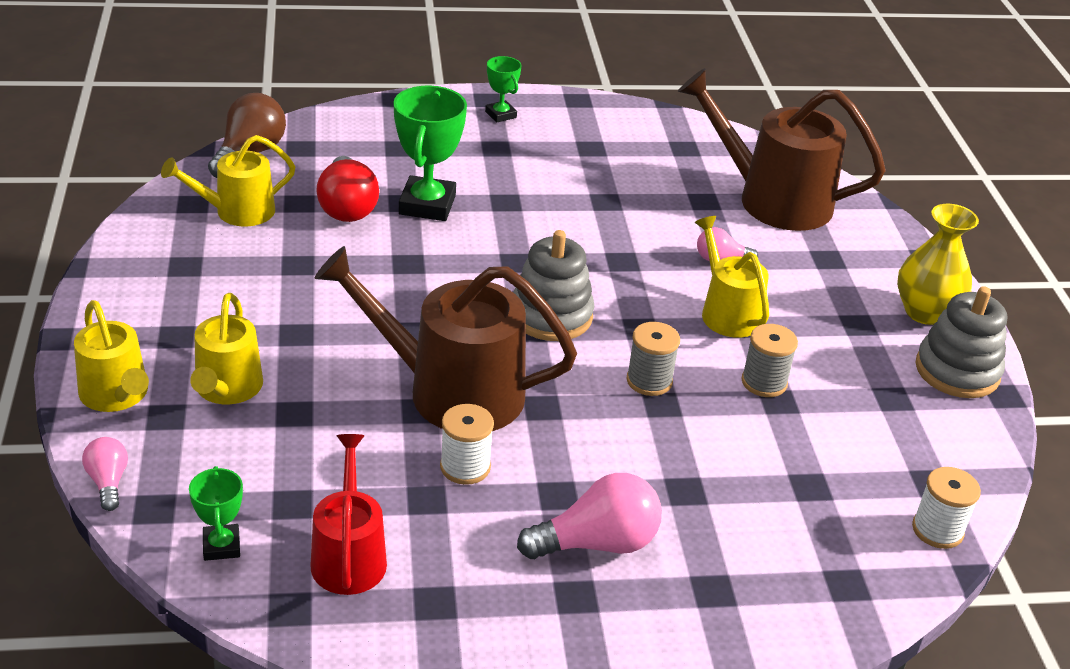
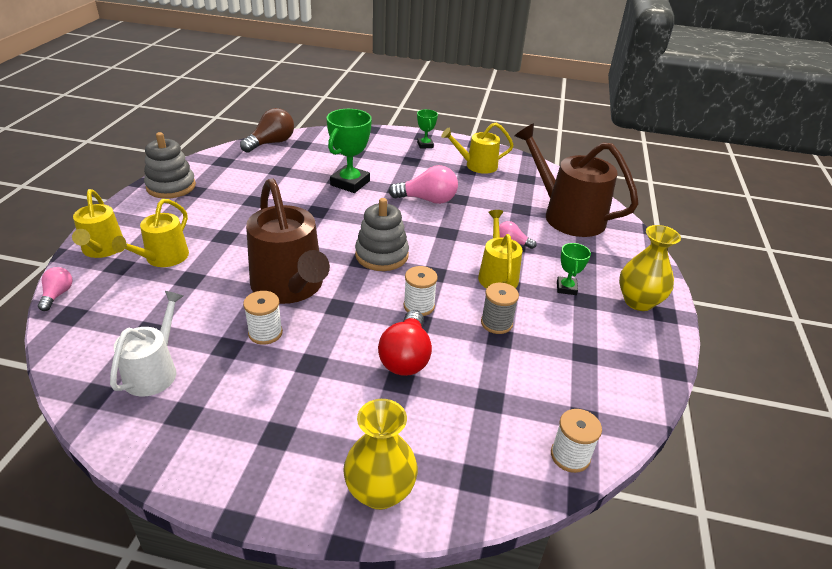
camera: 20 degrees right, 0 degrees up
yellow watering can [161,135,296,226] -> yellow watering can moved to [441,123,514,174]
green trophy [189,466,243,561] -> green trophy moved to [557,243,591,295]
red watering can [310,434,387,595] -> white watering can [110,291,183,396]
brown watering can [315,246,577,431] -> brown watering can turned 150 degrees counterclockwise [246,178,330,304]
red light bulb [316,156,379,222] -> red light bulb moved to [378,310,432,376]
pink light bulb [517,473,662,559] -> pink light bulb moved to [389,165,458,204]
grey spool [626,322,680,396] -> white spool [404,266,438,316]
grey stacking toy [915,286,1007,398] -> grey stacking toy moved to [144,132,196,199]
none -> yellow vase [343,399,418,510]

